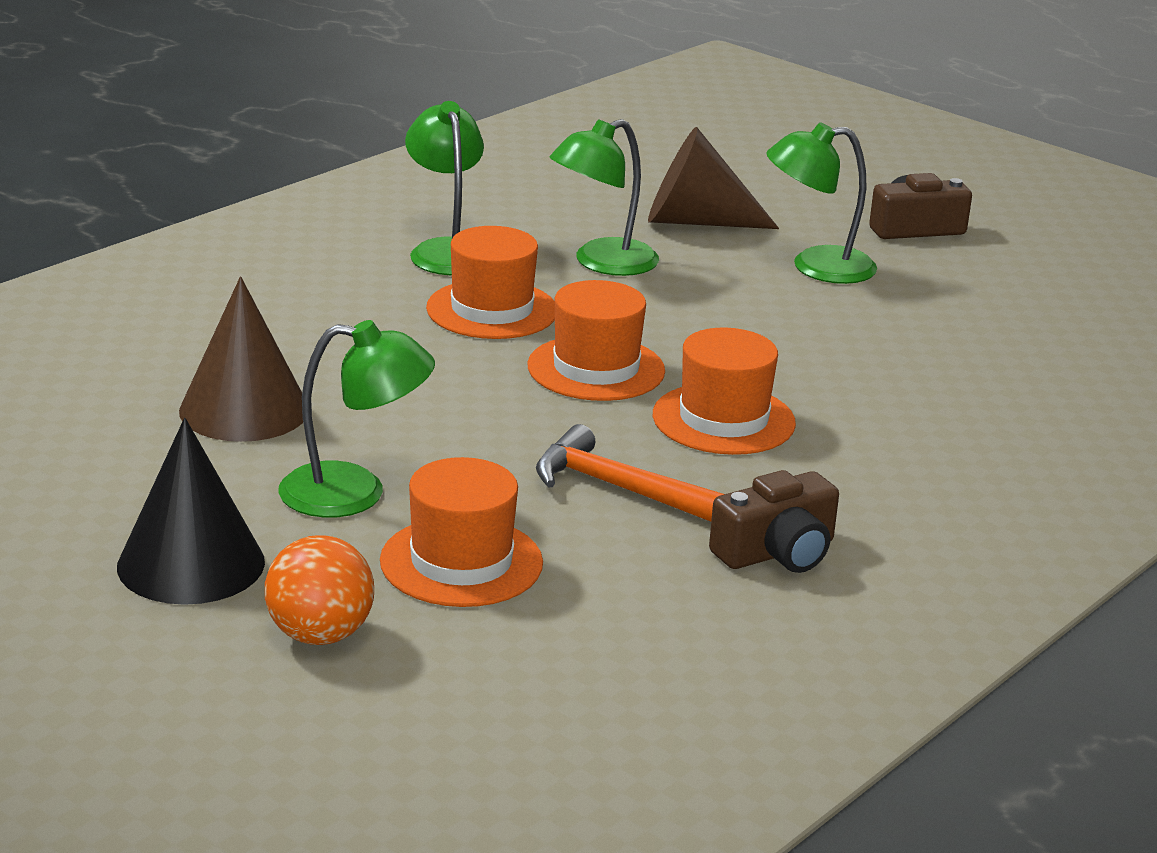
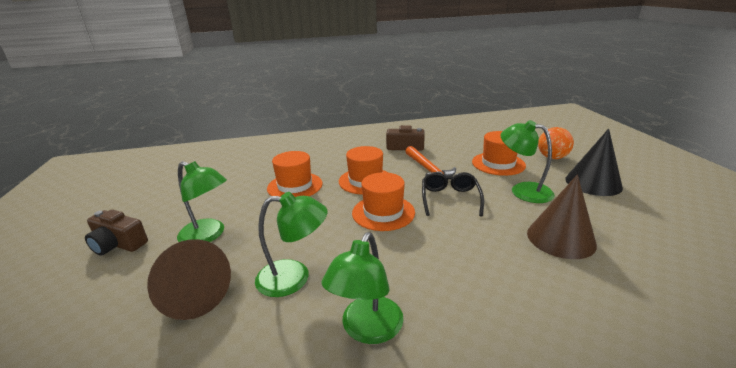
camera: 140 degrees left, 0 degrees up
orange hat [426,226,555,339] -> orange hat moved to [267,151,323,197]
none -> black glasses [422,172,484,217]

